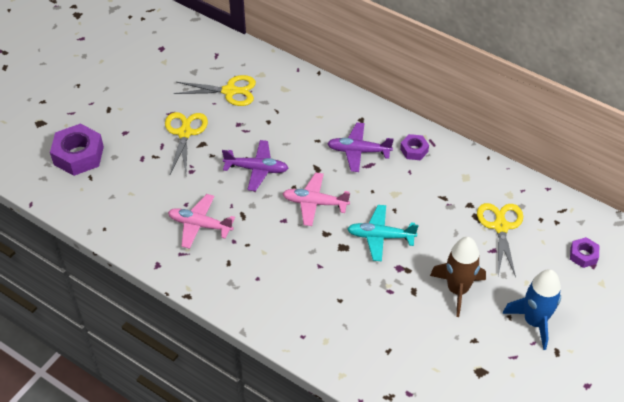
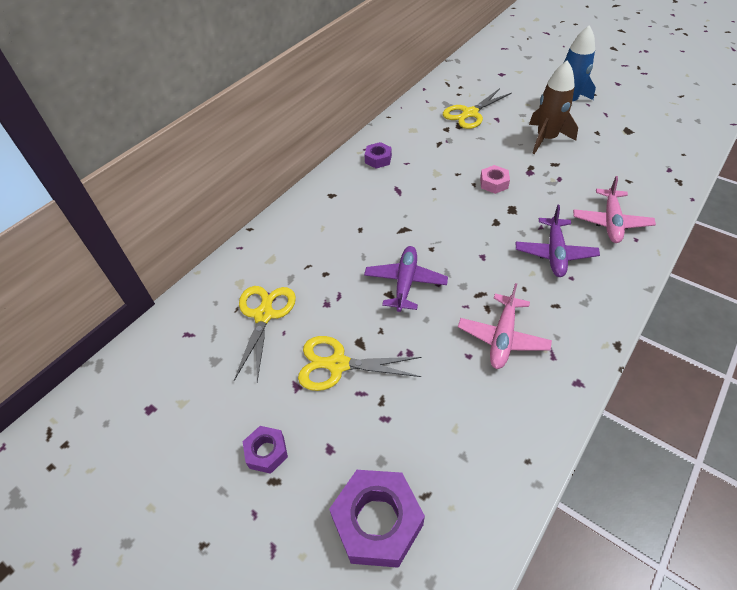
camera: 85 degrees left, 0 degrees up
pink plane [283,172,350,226] -> pink plane moved to [573,176,656,243]
purple plane [327,123,394,172] -> purple plane moved to [516,205,600,277]
turquoise plane [347,205,419,261] -> pink nut [480,165,510,194]
yellow scissors [477,203,523,277] -> yellow scissors turned 45 degrees counterclockwise [443,88,512,129]
purple nut [570,237,599,268] -> purple nut moved to [242,426,288,474]

